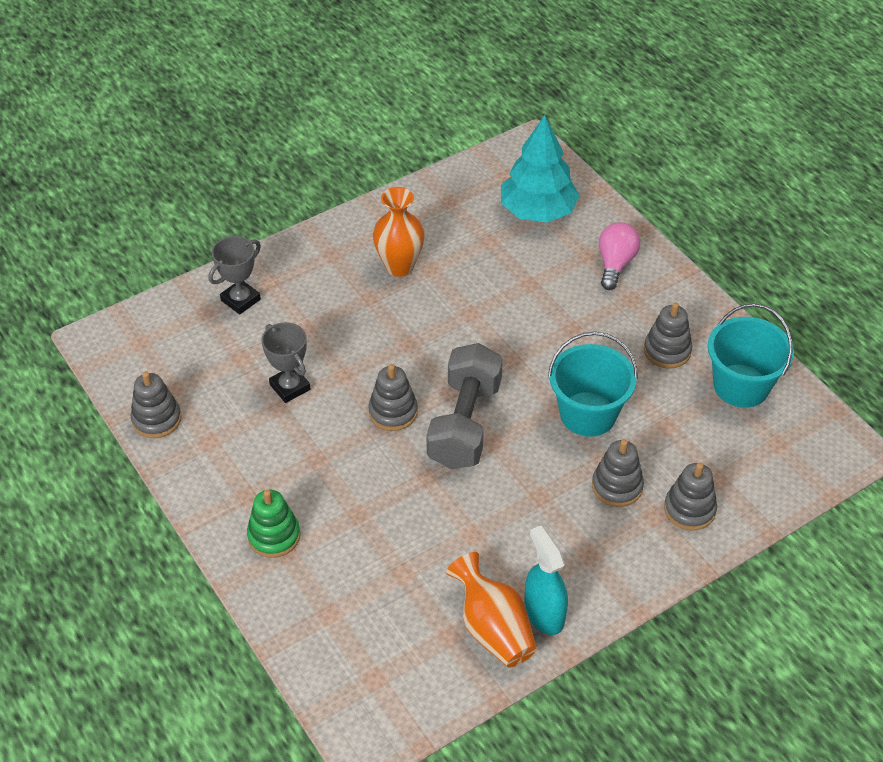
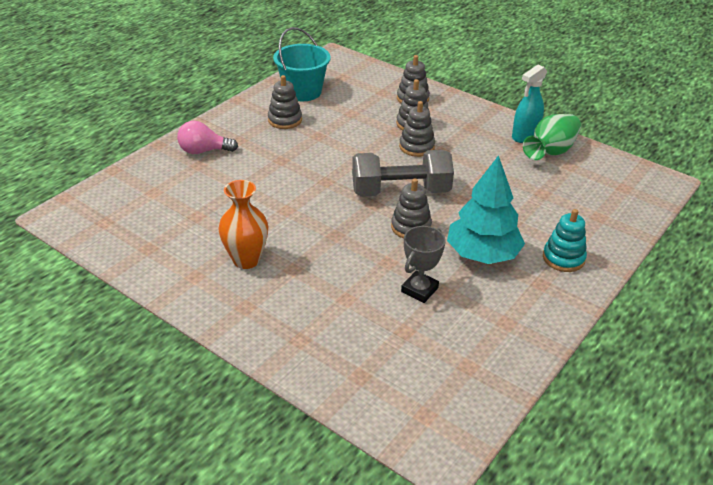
camera: 110 degrees left, 10 degrees down
grey stacking toy [131,371,182,438] -> grey stacking toy moved to [399,101,435,157]
grey trophy [209,236,261,314] -> none
green stacking toy [247,490,300,558] -> turquoise stacking toy [543,209,587,272]
orange vase [446,552,537,667] -> green vase [523,114,581,160]
turquoise tree [501,115,580,223] -> turquoise tree moved to [447,155,525,264]
turquoise bucket [548,332,638,437] -> none

